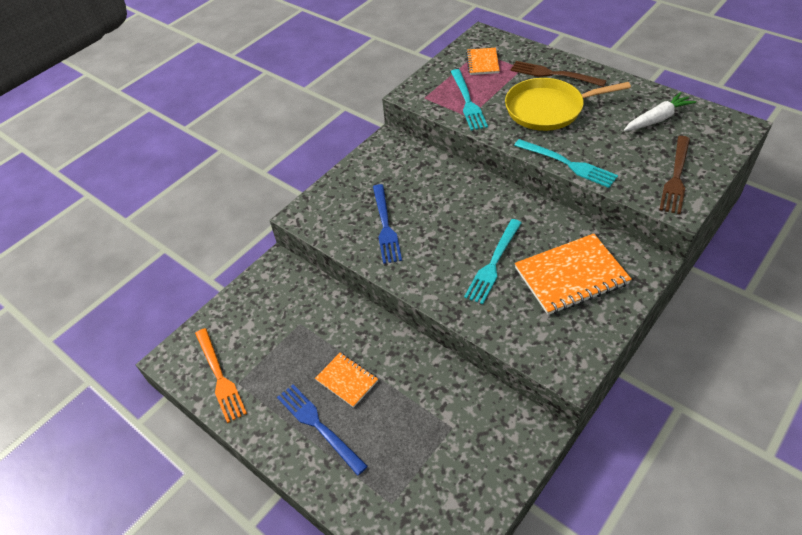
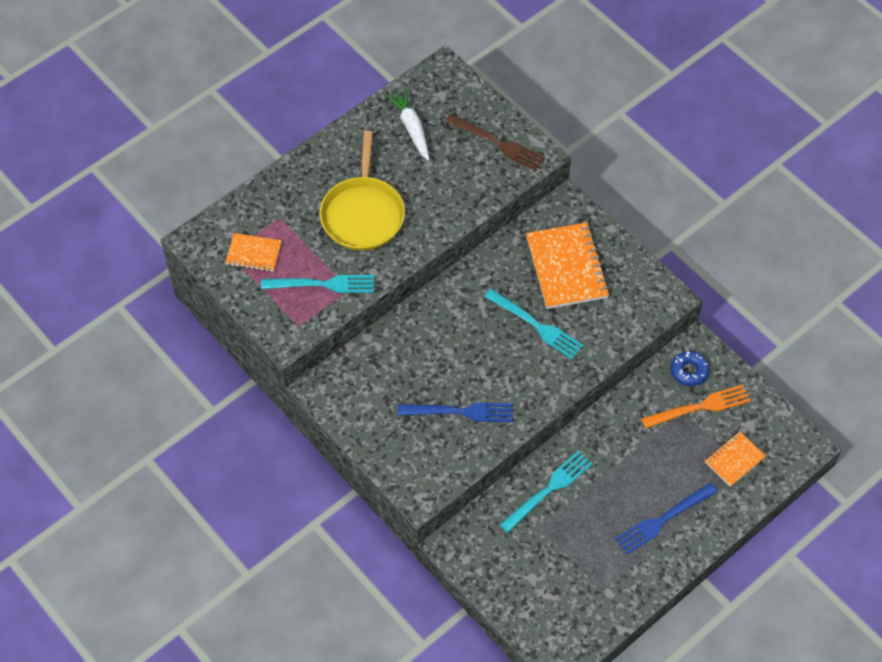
camera: 85 degrees left, 10 degrees up
orange fork [195,328,247,423] -> orange fork moved to [641,385,751,429]
orange notebook [315,353,378,408] -> orange notebook moved to [705,431,766,487]
brown fork [510,61,607,87] -> none
turquoise fork [514,139,618,188] -> turquoise fork moved to [500,451,592,533]
none -> blue donut [671,351,710,386]

